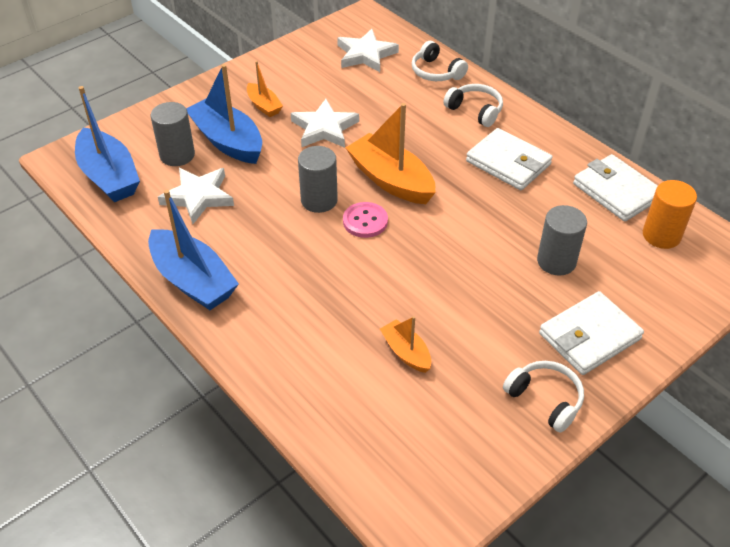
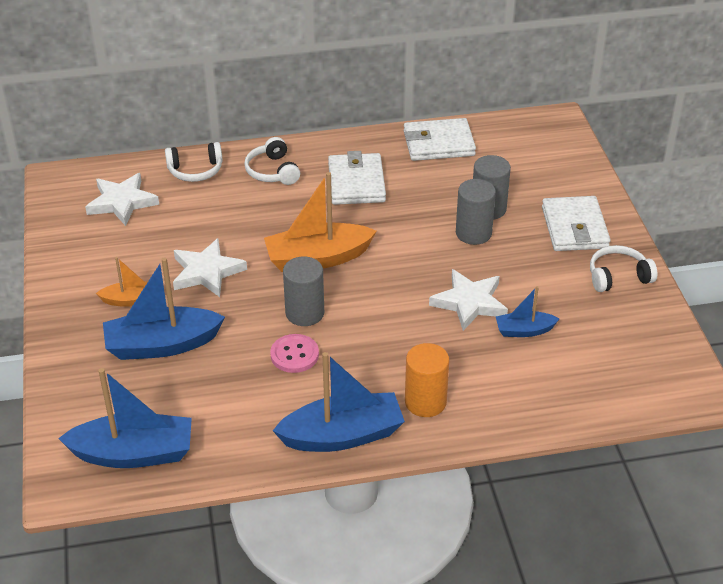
camera: 60 degrees left, 5 degrees down
grey cylinder [151,102,195,166] -> grey cylinder moved to [456,179,496,245]
white star [158,168,234,224] -> white star moved to [429,269,508,331]
pink button [343,202,388,238] -> pink button moved to [270,334,319,373]
orange boat [380,316,431,373] -> blue boat [496,286,559,337]
white headphones [443,84,503,127] -> white headphones turned 90 degrees counterclockwise [244,137,300,185]
white wallet [466,128,553,190] -> white wallet turned 75 degrees counterclockwise [328,151,386,205]
orange cylinder [643,180,697,249] -> orange cylinder moved to [405,343,449,417]

